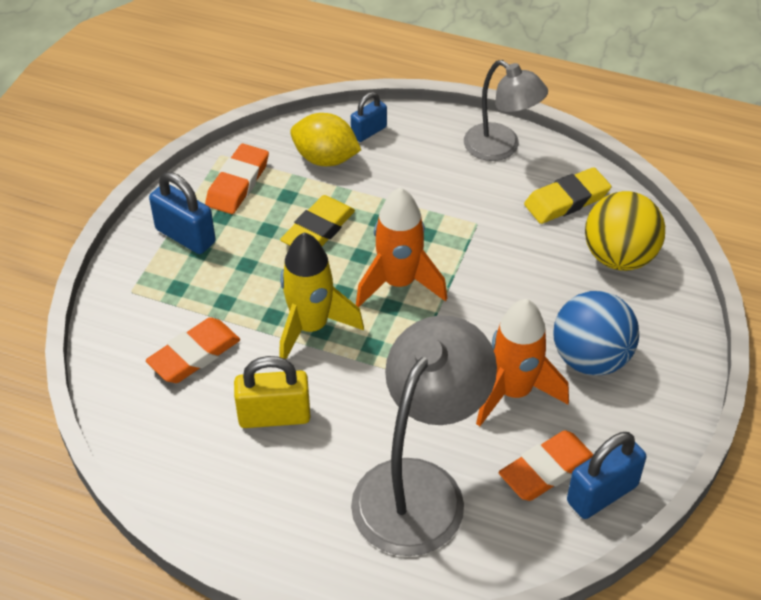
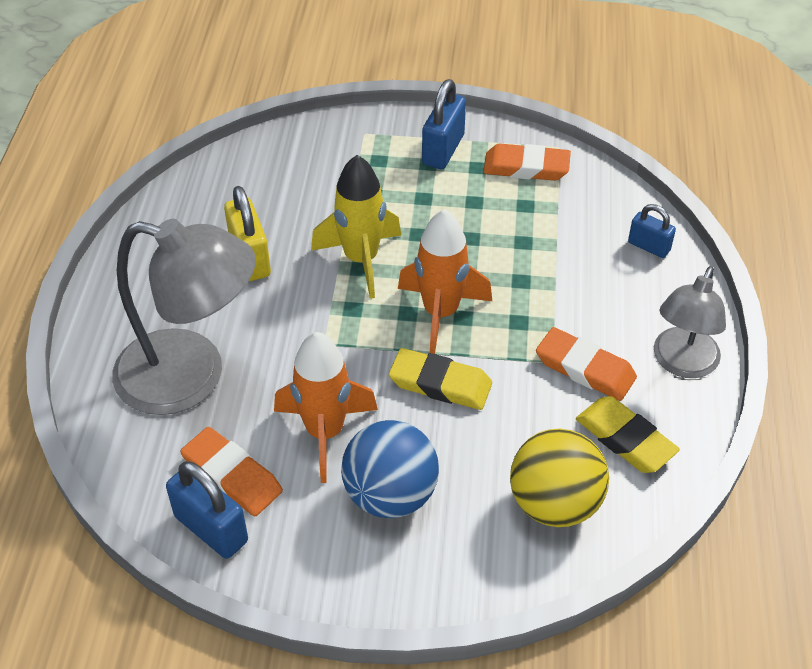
camera: 75 degrees right, 0 degrees up
orange eraser [146,318,240,383] -> orange eraser moved to [536,327,637,401]
yellow eraser [280,195,355,246] -> yellow eraser moved to [389,348,492,410]
yellow lemon [290,113,361,166] -> none

